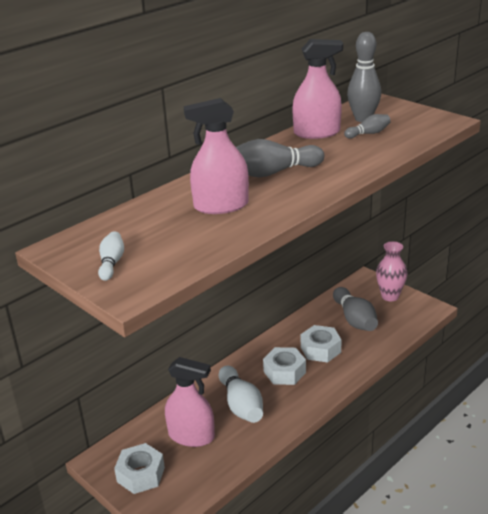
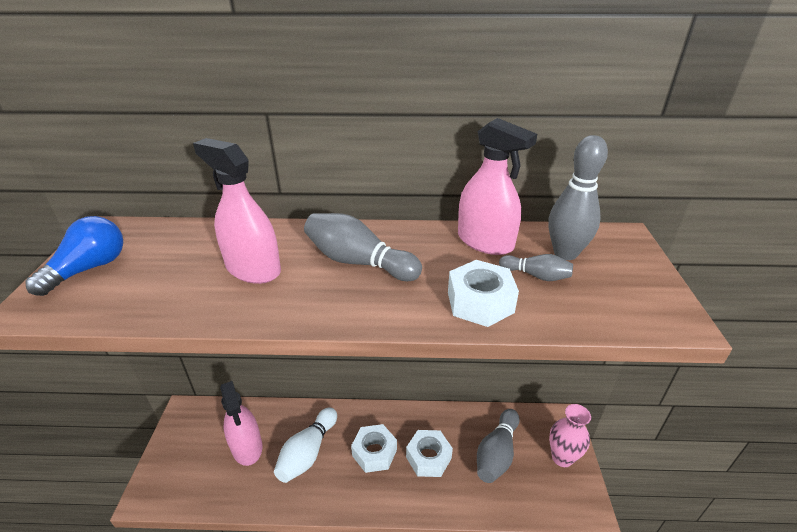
camera: 45 degrees right, 5 degrees up
white bowling pin [98,231,124,281] -> blue light bulb [25,216,123,296]
white nut [114,443,165,494] -> white nut moved to [448,260,519,327]

